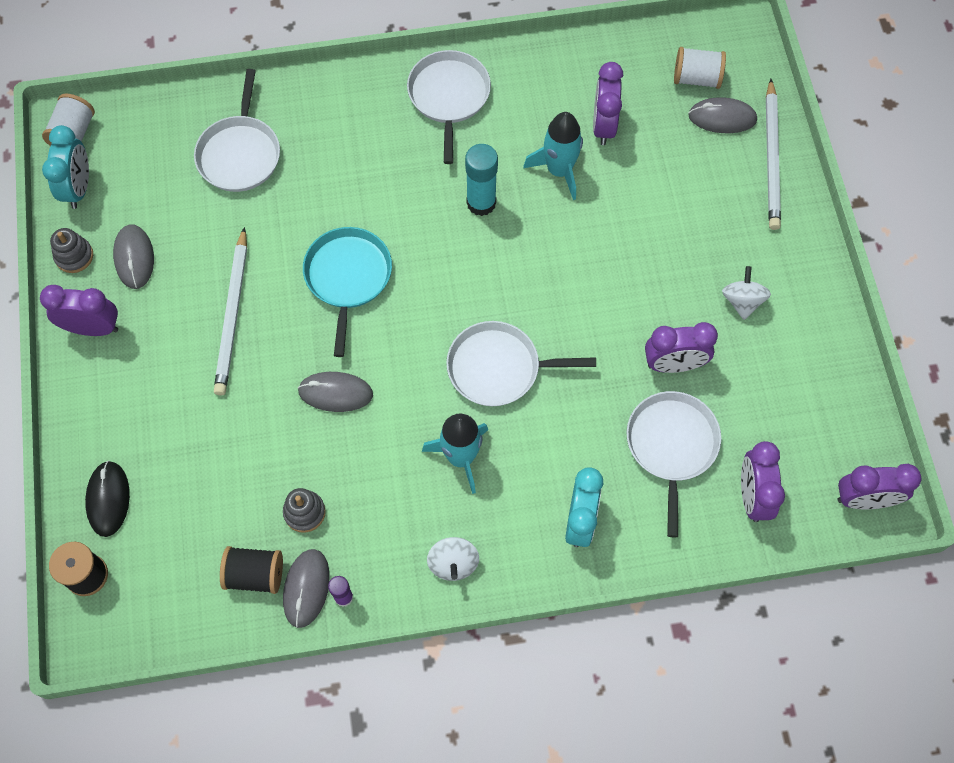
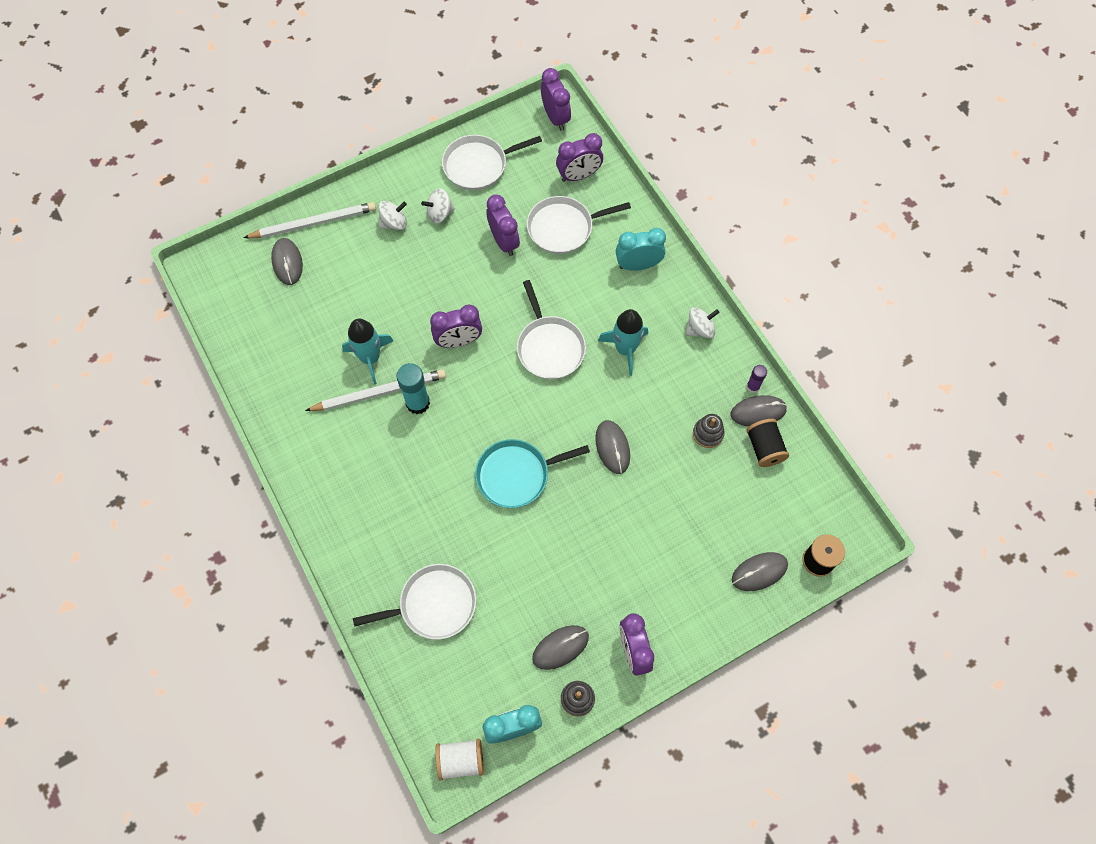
camera: 110 degrees left, 0 degrees up
black mouse [85,461,130,537] -> grey mouse [732,552,788,591]
white pencil [214,227,247,395] -> white pencil moved to [305,369,446,411]
white pan [407,50,491,164] -> white pan moved to [442,135,542,190]
purple clock [593,62,623,145] -> purple clock moved to [430,305,482,348]
white spool [674,47,726,89] -> none
none -> white spinning top [378,201,407,230]

